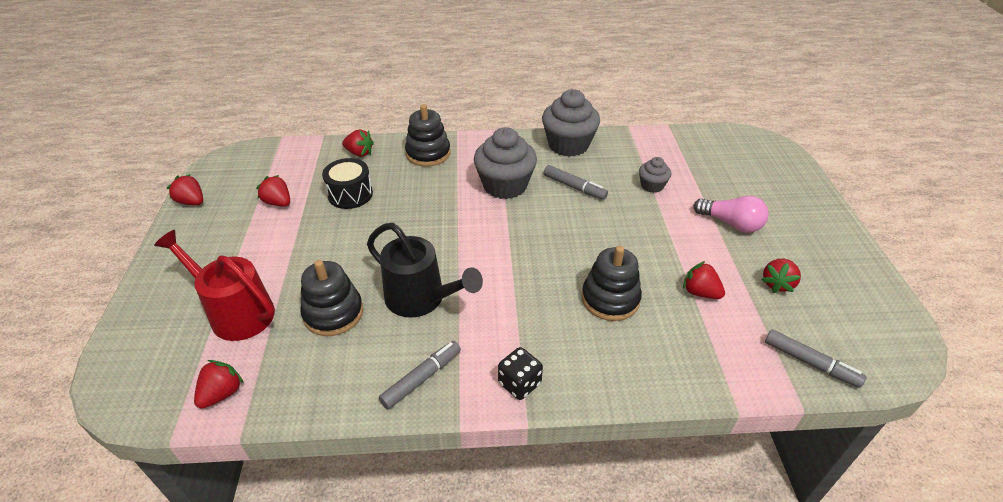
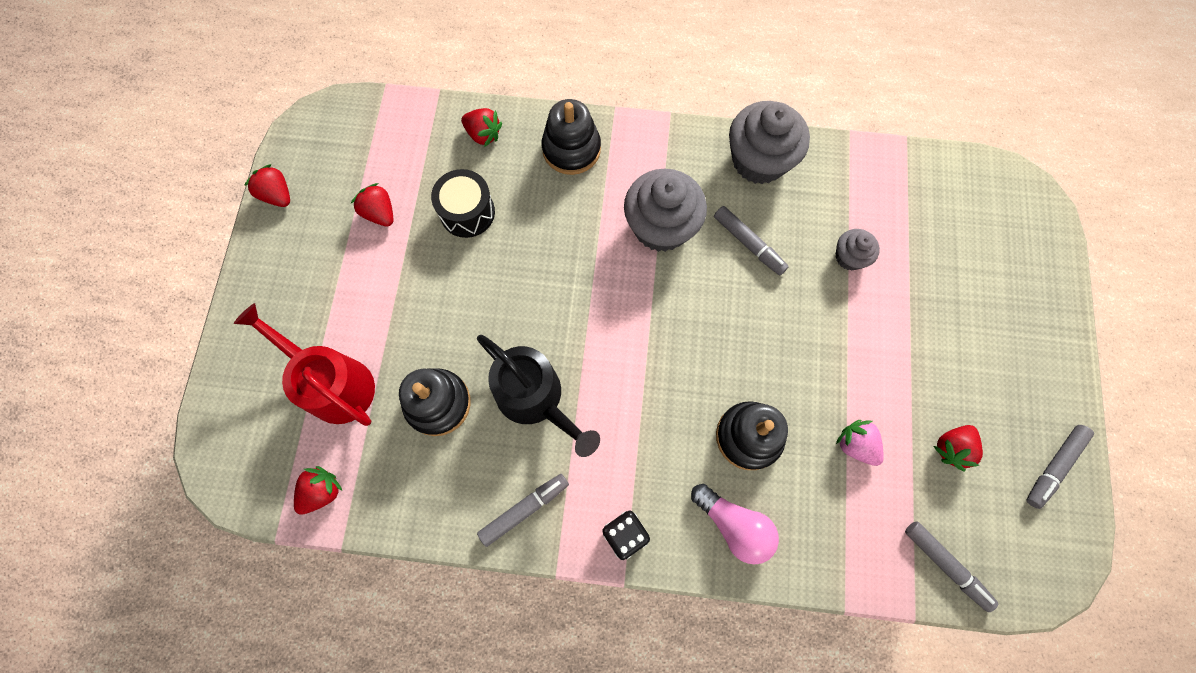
camera: 10 degrees right, 30 degrees up
red strawberry [683,261,725,299] -> pink strawberry [836,420,884,466]
pink light bulb [693,196,769,233] -> pink light bulb moved to [691,484,779,564]
none -> grey marker [1027,425,1094,509]

